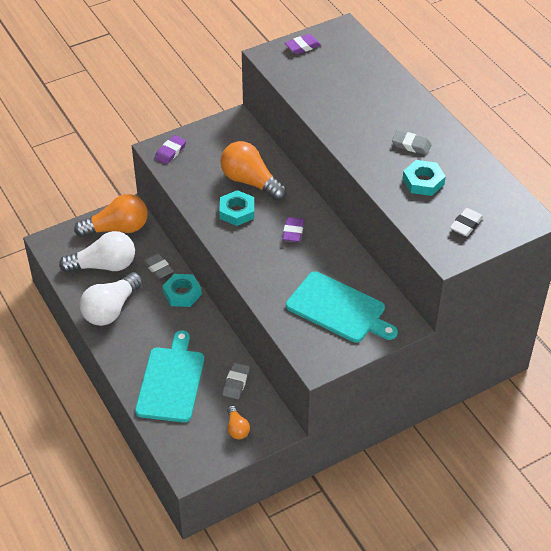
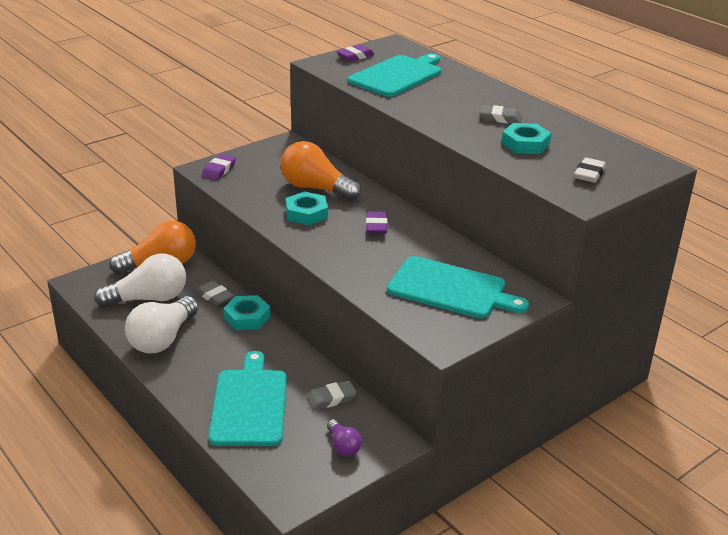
camera: 10 degrees left, 15 degrees down
grey eraser [223,363,250,399] -> grey eraser turned 60 degrees clockwise [306,380,357,410]
orange light bulb [227,405,250,439] -> purple light bulb [327,419,362,456]
none -> turquoise cutting board [348,53,441,97]

